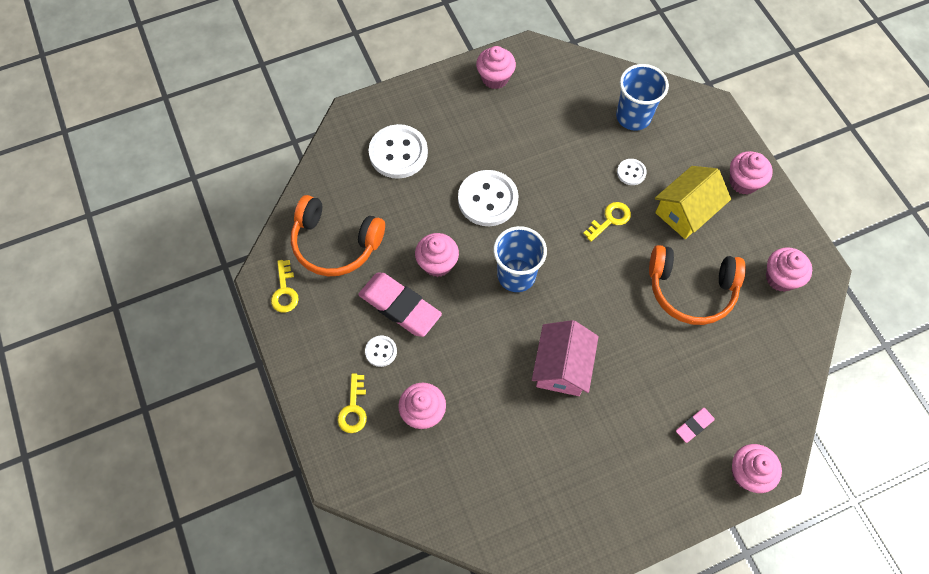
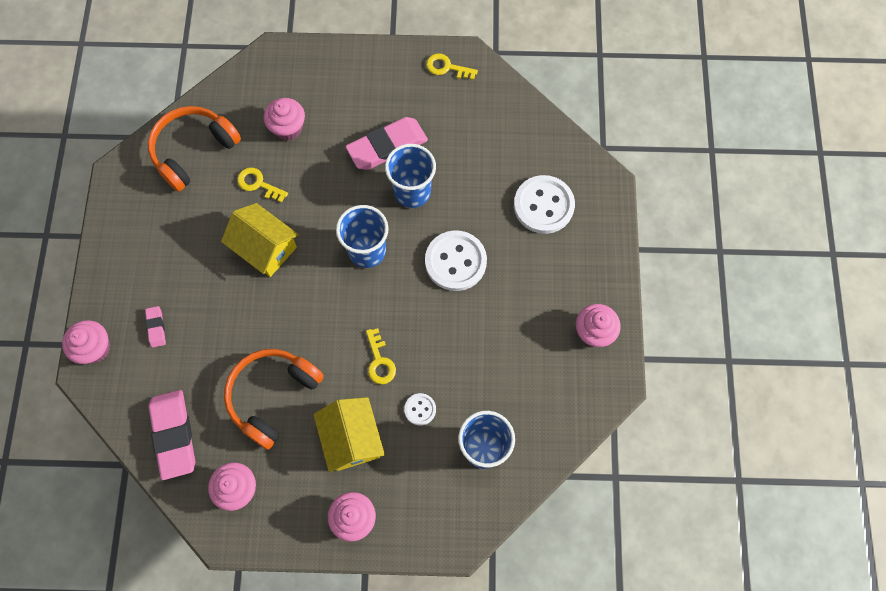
camera: 115 degrees right, 5 degrees up
orange headphones [291,195,385,276] -> orange headphones moved to [148,106,241,192]
yellow key [338,374,367,433] -> yellow key moved to [237,168,288,202]
white button [365,336,397,367] -> none
pink cupcake [415,233,459,277] -> blue cup [385,144,436,208]
pink house [532,320,599,396] -> yellow house [221,203,299,277]
none -> pink eraser [148,390,195,480]

